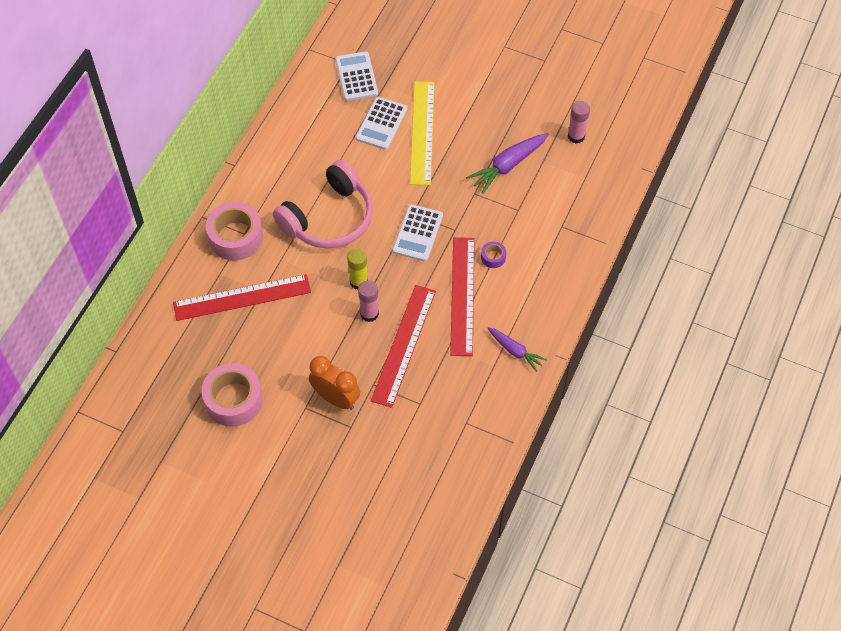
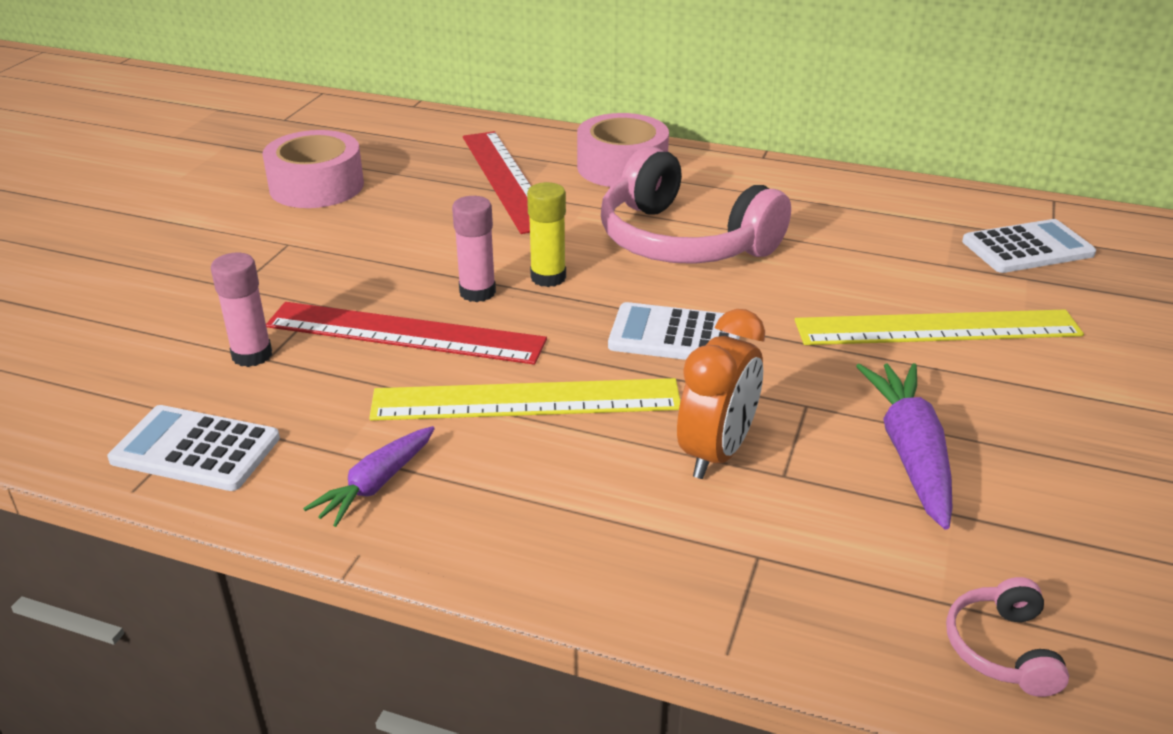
camera: 85 degrees right, 25 degrees down
orange clock [309,356,360,410] -> orange clock moved to [677,309,765,479]
white calculator [356,97,407,150] -> white calculator moved to [108,405,280,491]
red ruler [450,237,475,356] -> yellow ruler [369,378,681,421]
purple carrot [466,133,549,194] -> purple carrot turned 45 degrees clockwise [856,363,953,530]
purple tape [481,241,506,268] -> none
pink glue stick [568,101,590,144] -> pink glue stick moved to [211,253,272,367]
none -> pink headphones [946,577,1069,697]

